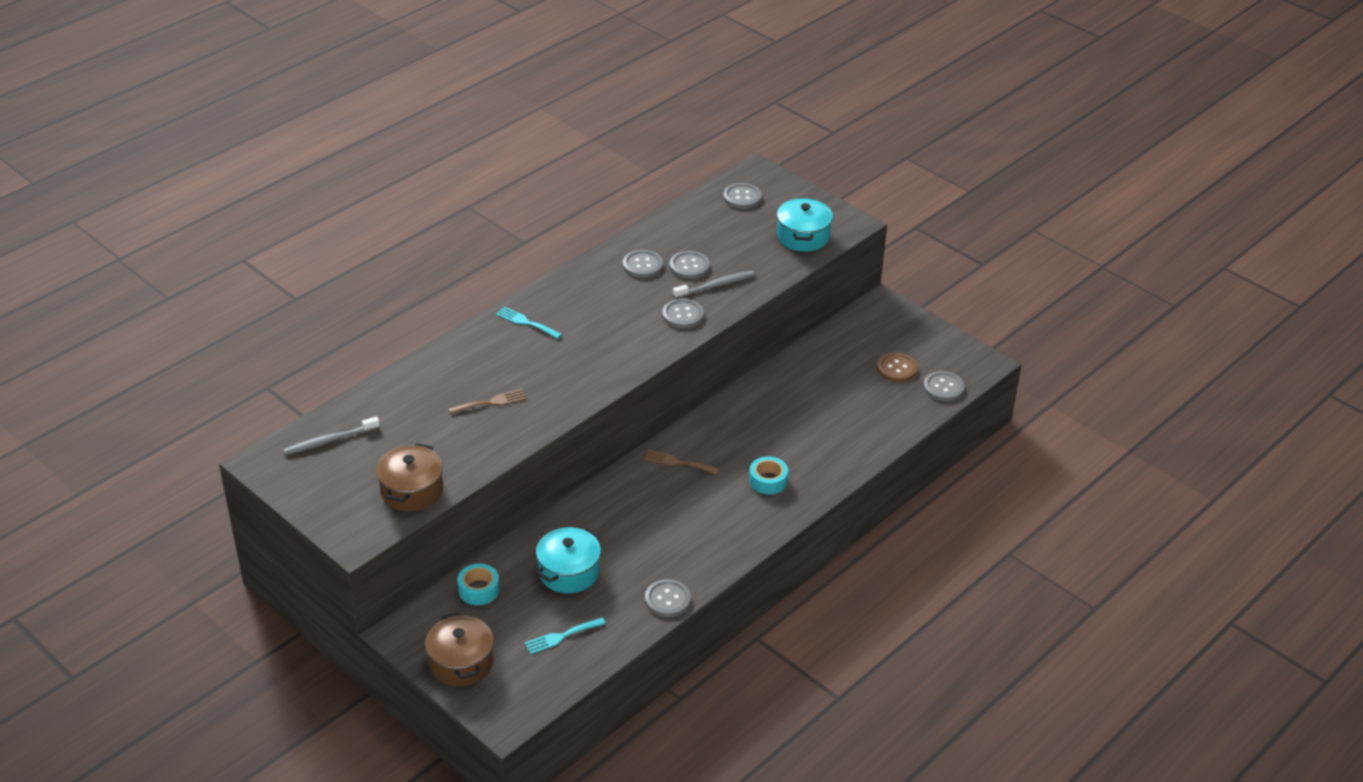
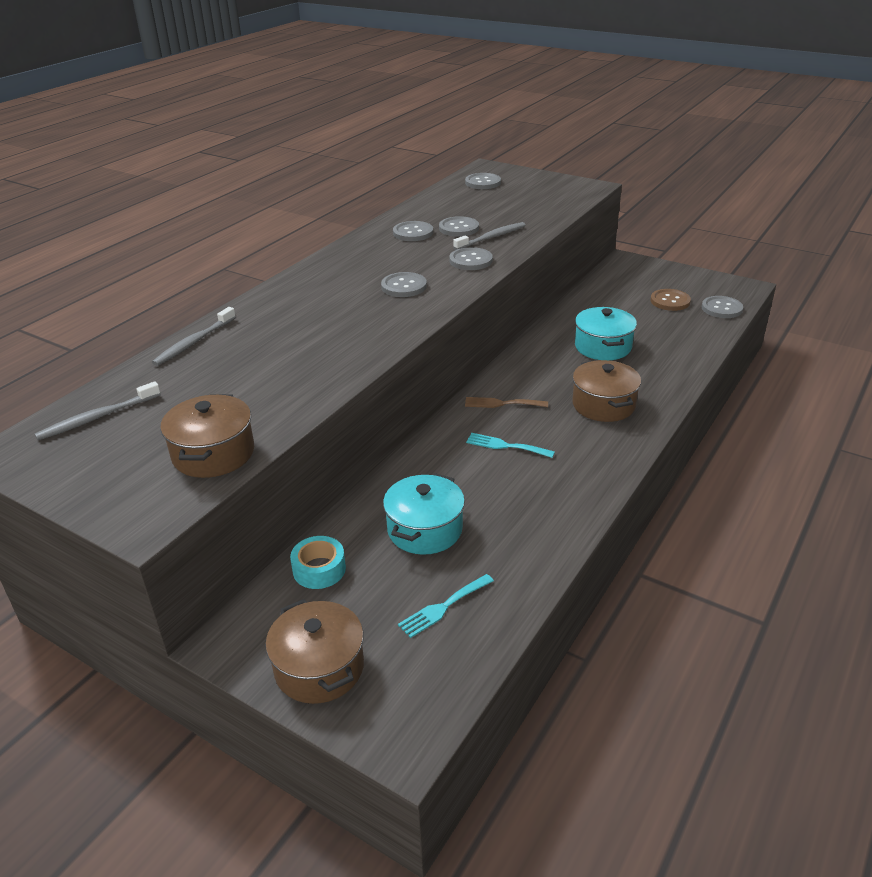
camera: 10 degrees left, 5 degrees down
brown fork [448,389,527,414] -> none
turquoise fork [496,307,562,339] -> turquoise fork moved to [466,433,555,458]
grey button [645,579,691,617] -> grey button moved to [381,272,427,297]
turquoise tape [749,456,788,495] -> brown pot [572,360,641,422]
turquoise pot [777,198,833,252] -> turquoise pot moved to [575,307,637,360]
none -> grey toothbrush [152,307,236,366]

